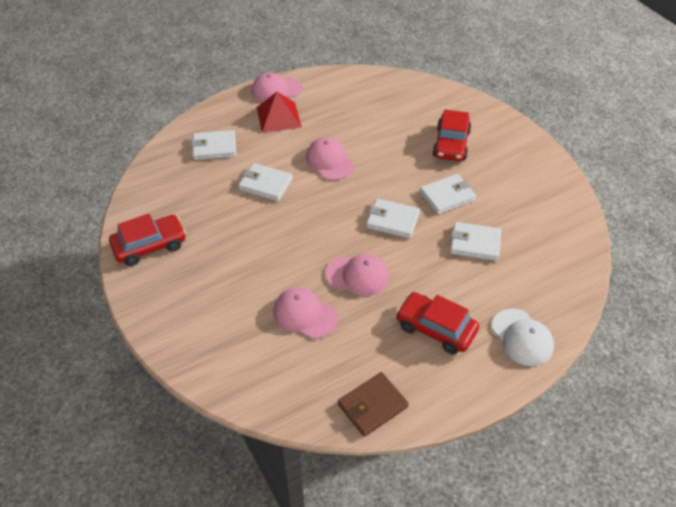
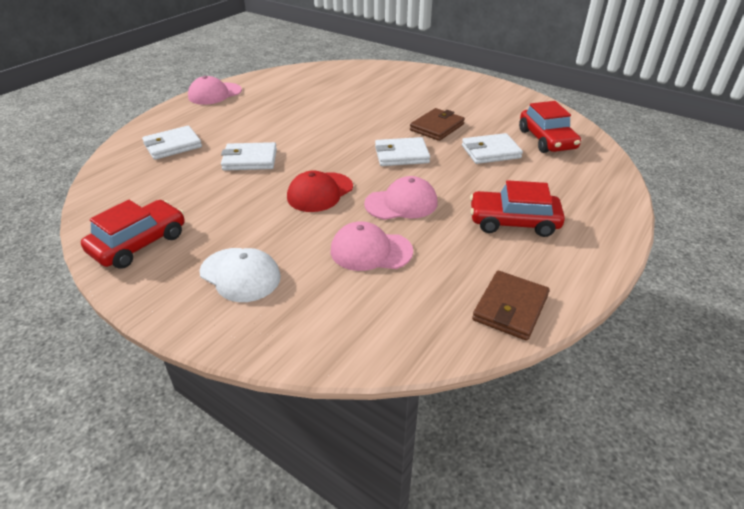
camera: 25 degrees left, 10 degrees down
red pyramid [257,92,302,133] -> none
pink cap [306,137,354,180] -> none
white wallet [420,174,476,214] -> brown wallet [410,108,465,141]
red car [432,110,471,161] -> red car moved to [519,101,581,153]
white cap [492,309,554,366] -> white cap moved to [200,248,281,302]
none -> red cap [287,170,353,212]

